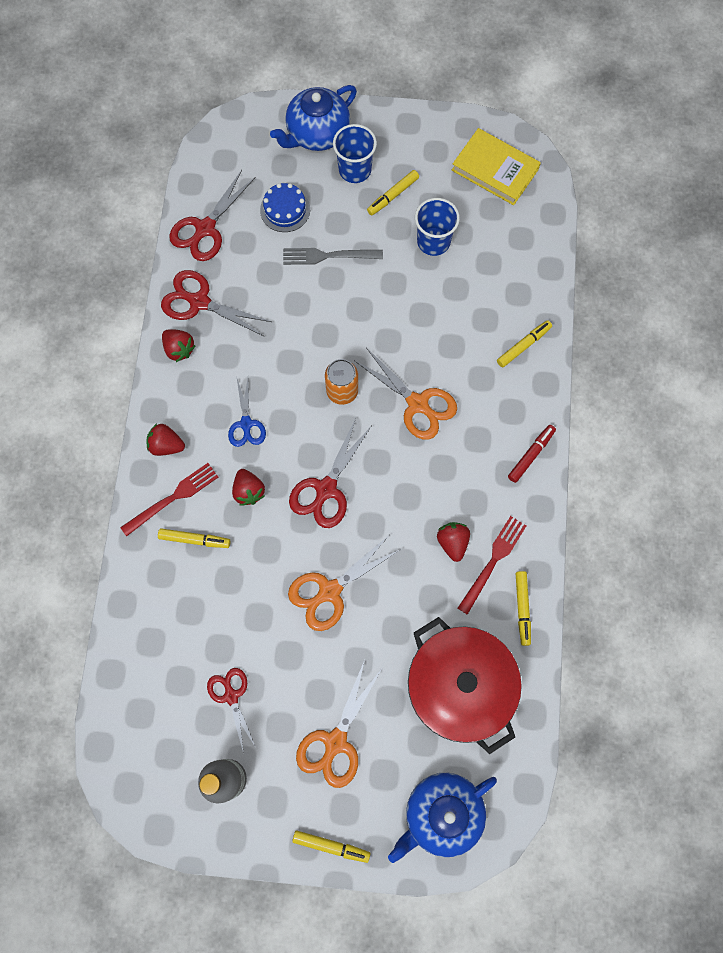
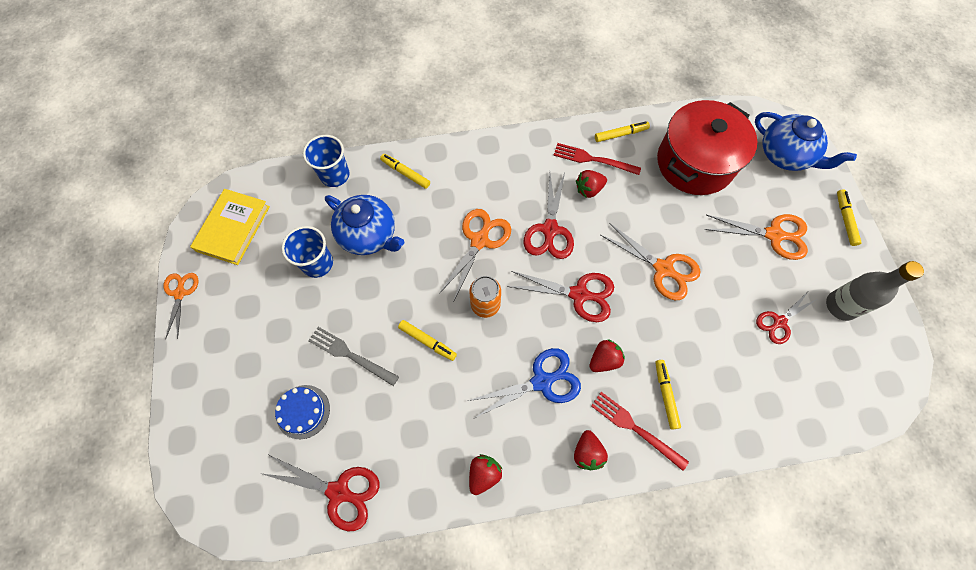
camera: 105 degrees left, 5 degrees down
red scissors [161,270,272,337] -> red scissors moved to [523,173,574,259]
blue scissors [228,379,266,447] -> blue scissors [468,348,581,419], size x1.52
blue teapot [270,85,357,151] -> blue teapot moved to [325,195,404,255]
grey fork [283,248,383,265] -> grey fork turned 135 degrees clockwise [308,327,399,386]
blue cup [333,124,377,183] -> blue cup moved to [303,135,350,187]
yellow marker [367,170,419,216] -> yellow marker moved to [398,320,457,361]
red marker [508,425,556,483] -> none
none -> orange scissors [163,273,199,339]

